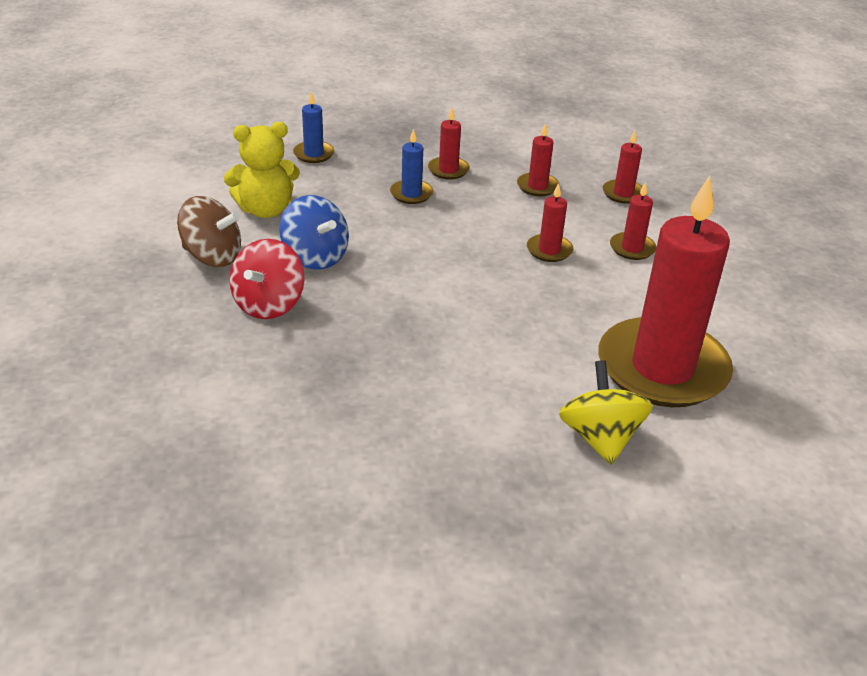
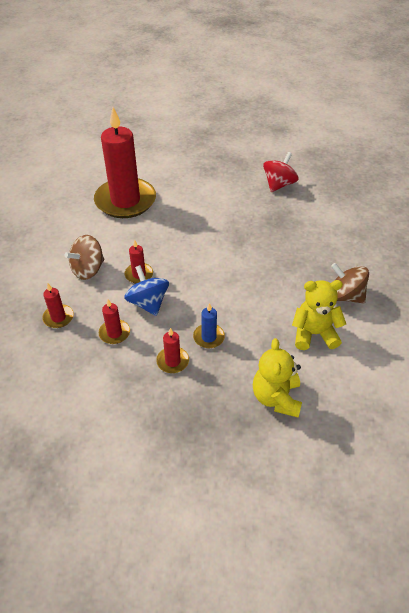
camera: 165 degrees left, 10 degrees up
red spinning top [230,239,304,319] -> red spinning top moved to [263,152,299,192]
blue spinning top [279,195,349,270] -> blue spinning top moved to [124,265,169,316]
blue candle [293,91,334,163] -> yellow teddy bear [253,338,302,417]
yellow spinning top [559,360,653,465] -> none
red candle [610,182,656,260] -> brown spinning top [64,235,104,280]

